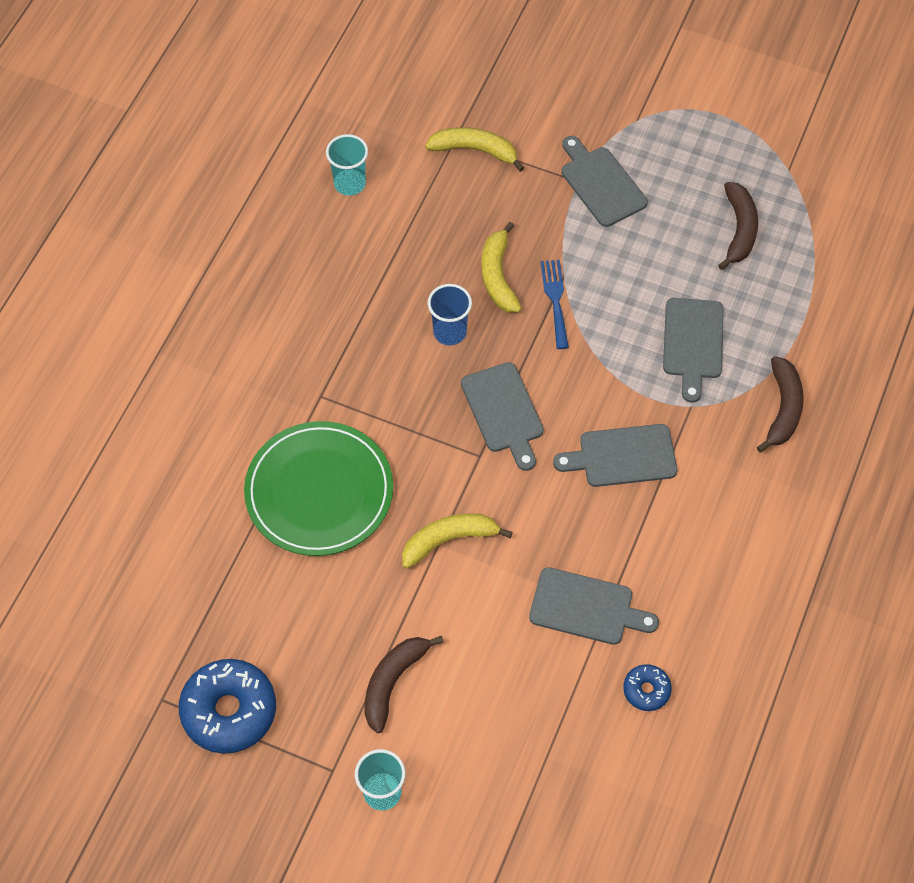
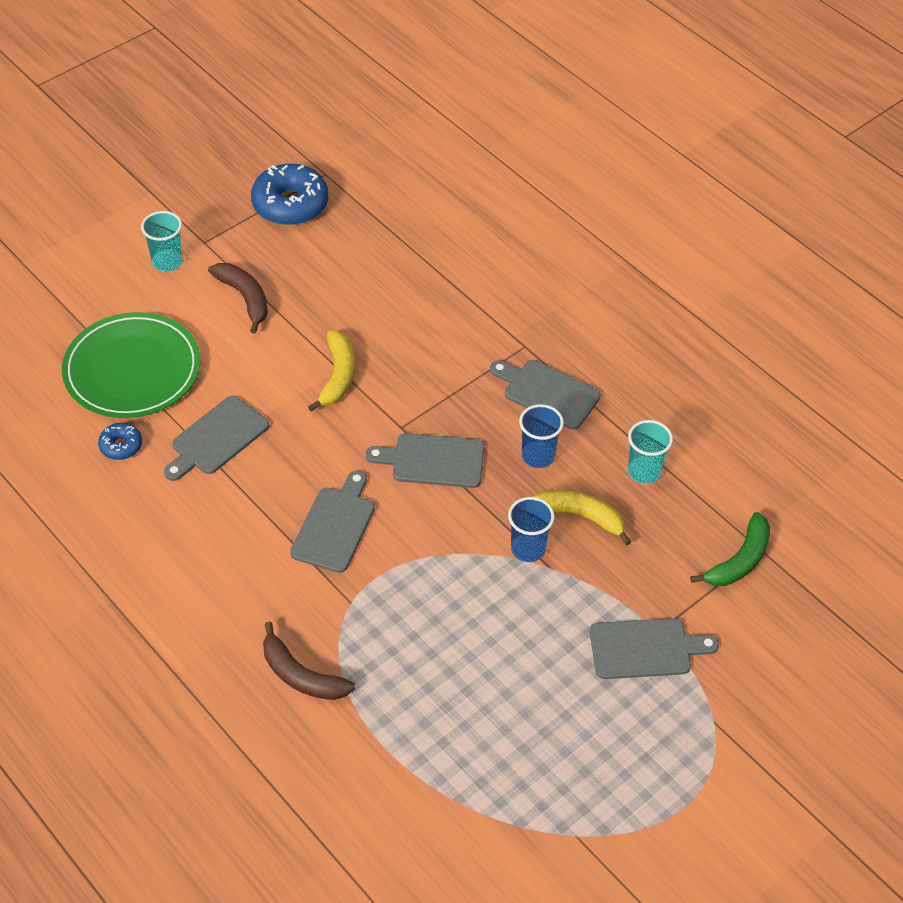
camera: 115 degrees right, 10 degrees down
green plate [244,421,393,556] -> green plate moved to [62,312,201,418]
turquoise cup [326,134,368,196] -> turquoise cup moved to [628,420,673,484]
yellow banana [425,127,524,172] -> green banana [690,512,770,586]
blue fork [540,260,569,349] -> blue cup [508,497,555,562]
grey cutting board [663,298,724,403] -> grey cutting board moved to [490,360,601,430]
brown banana [718,182,758,270] -> none

